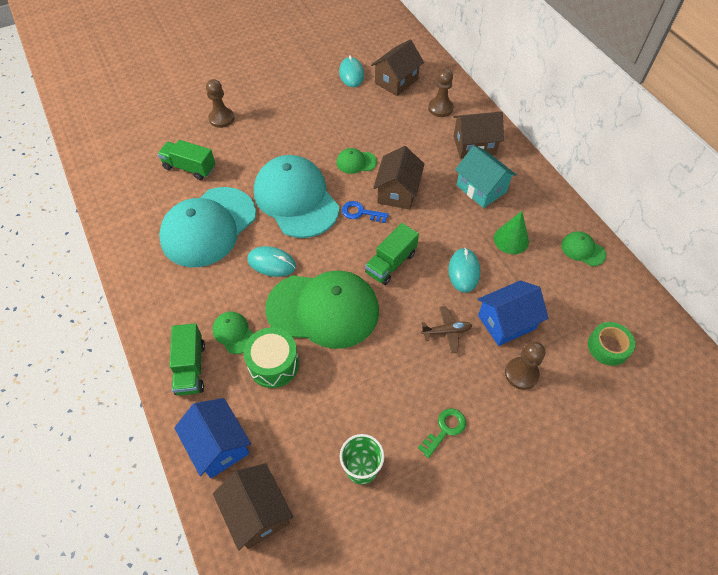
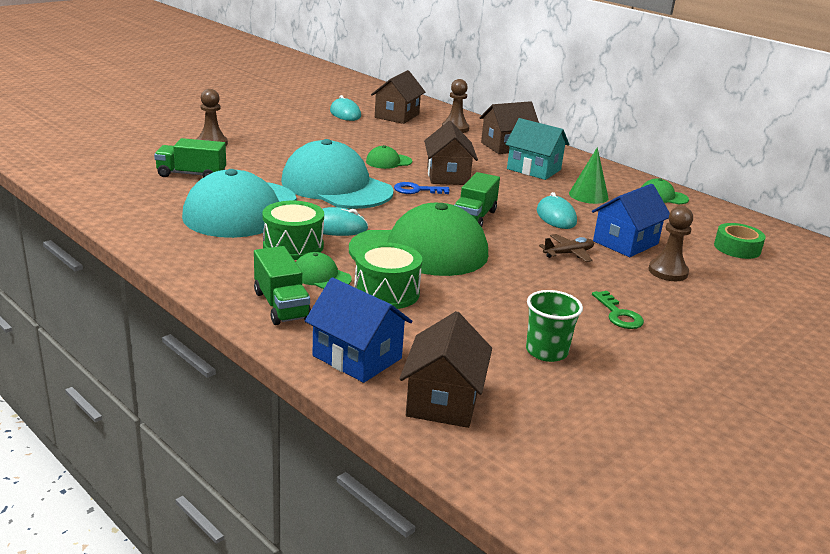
camera: 20 degrees left, 30 degrees down
brown house [213,463,293,550] -> brown house turned 60 degrees clockwise [399,311,492,428]
green key [418,408,466,458] -> green key turned 135 degrees clockwise [592,291,644,329]
none -> green drum [262,201,324,260]

